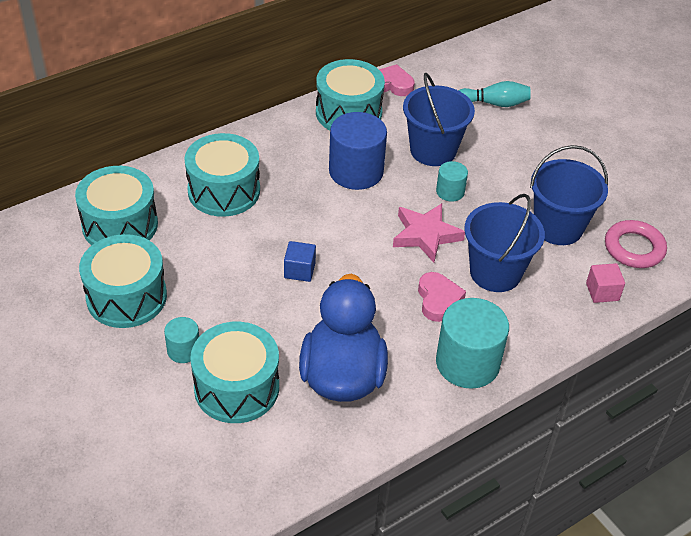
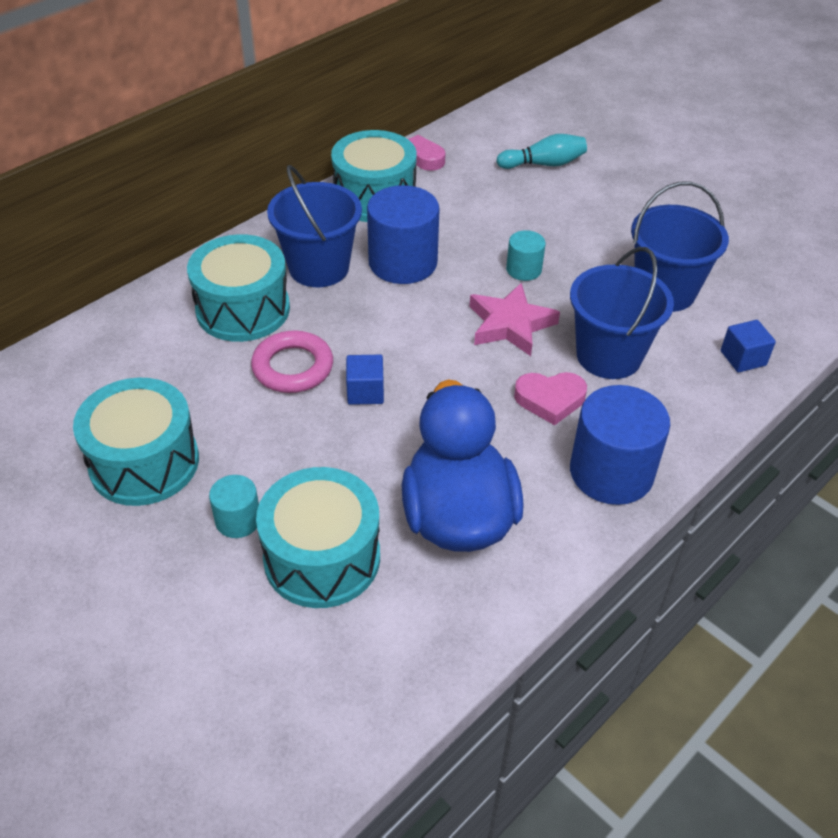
camera: 10 degrees left, 0 degrees up
turquoise drum [75,166,158,245] -> none
blue bucket [403,73,475,166] -> blue bucket moved to [267,165,362,287]
pink heart [418,272,466,322] -> pink heart turned 105 degrees clockwise [514,372,587,425]
turquoise cylinder [436,298,509,389] -> blue cylinder [570,385,670,505]
pink cube [586,263,625,303] -> blue cube [721,320,776,373]
pink ring [605,220,667,268] -> pink ring moved to [251,330,333,393]

